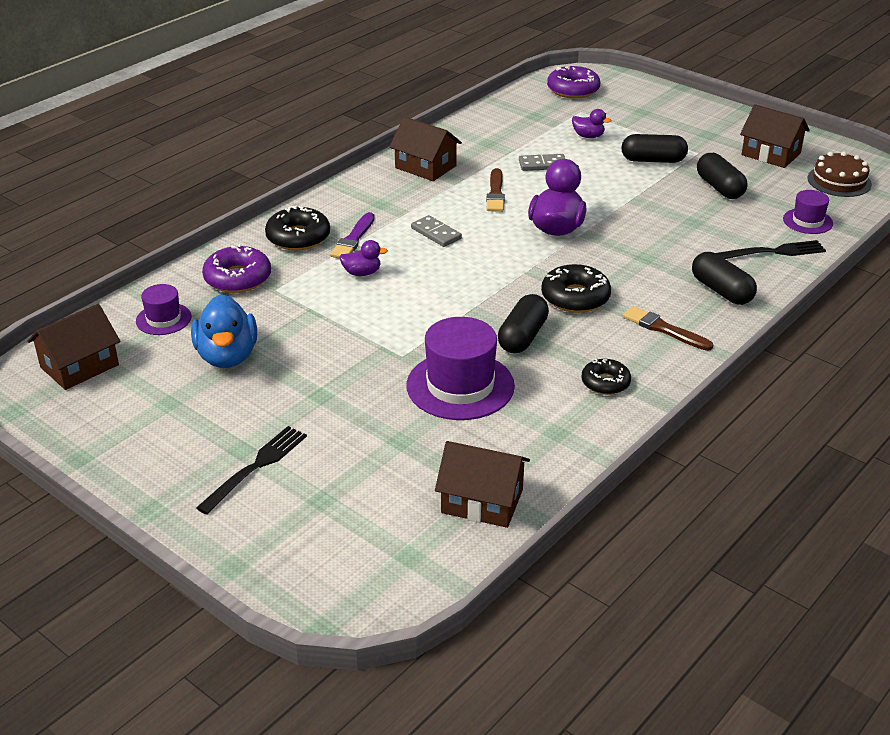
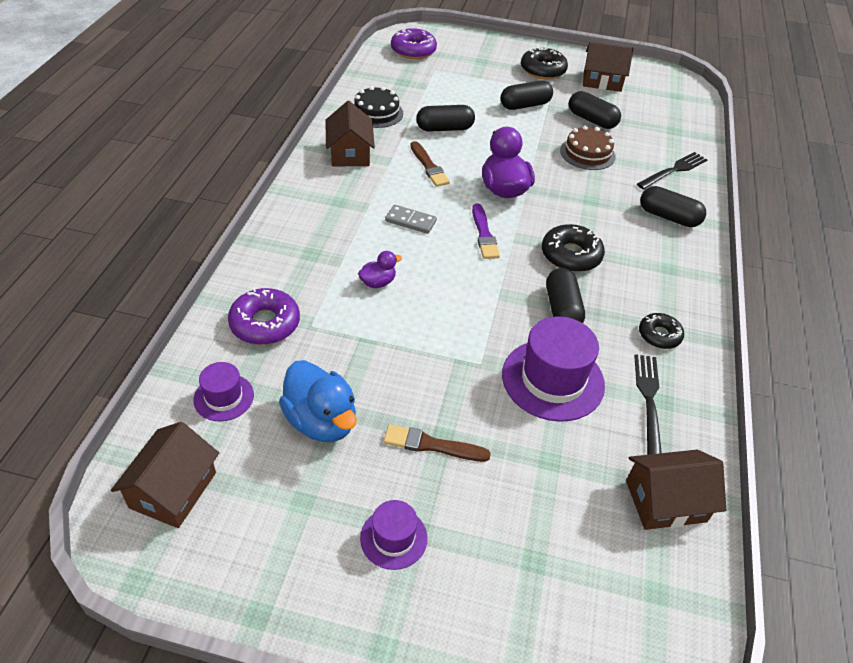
camera: 30 degrees left, 10 degrees up
black fork [196,426,307,515] -> black fork moved to [634,354,662,455]
black donut [265,205,330,251] -> black donut moved to [521,47,568,80]
purple brush [330,212,375,258] -> purple brush moved to [472,203,500,259]
brown house [389,117,462,181] -> brown house turned 75 degrees clockwise [325,101,375,167]
grey domino [519,154,565,171] -> black capsule [416,105,475,132]
purple duck [572,109,611,138] -> none
brown brush [623,306,713,351] -> brown brush moved to [384,424,491,462]
purple hat [783,190,833,234] -> purple hat moved to [360,500,428,570]
brown cake [807,152,872,197] -> brown cake moved to [560,125,616,170]
none -> black cake [354,86,403,128]

